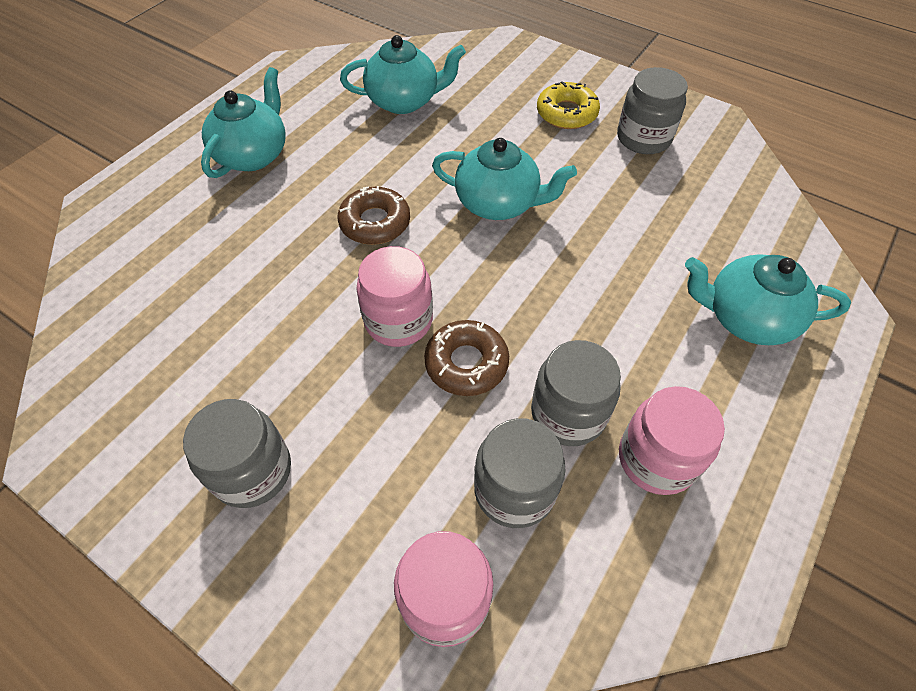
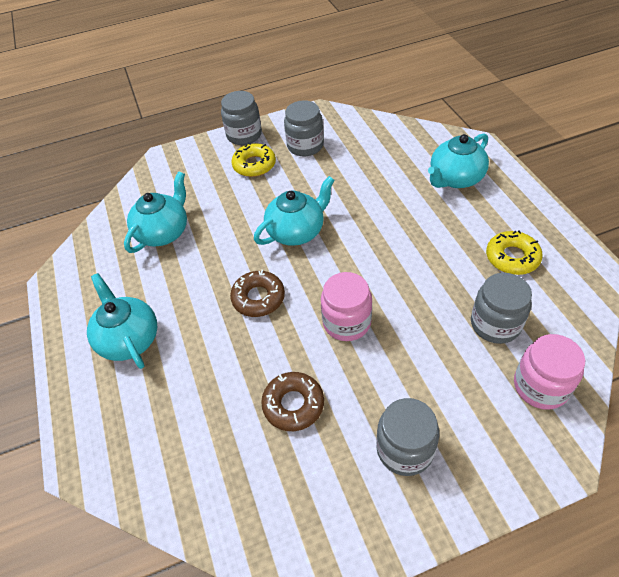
camera: 50 degrees left, 5 degrees down
brown donut [424,320,509,396] -> brown donut moved to [261,372,324,431]
grey jar [531,340,621,446] -> grey jar moved to [221,91,262,145]
pink jar [619,386,725,495] -> yellow donut [486,230,543,275]

